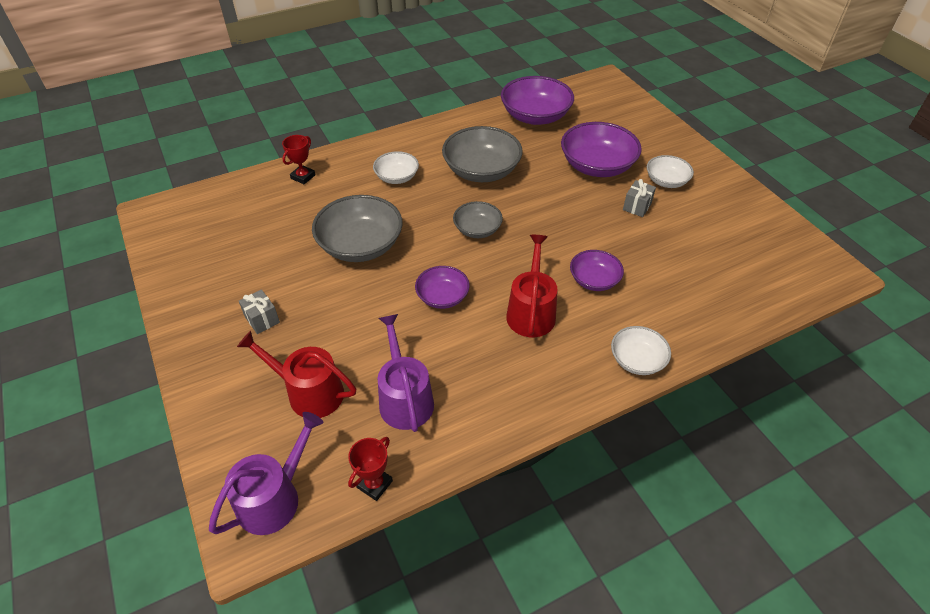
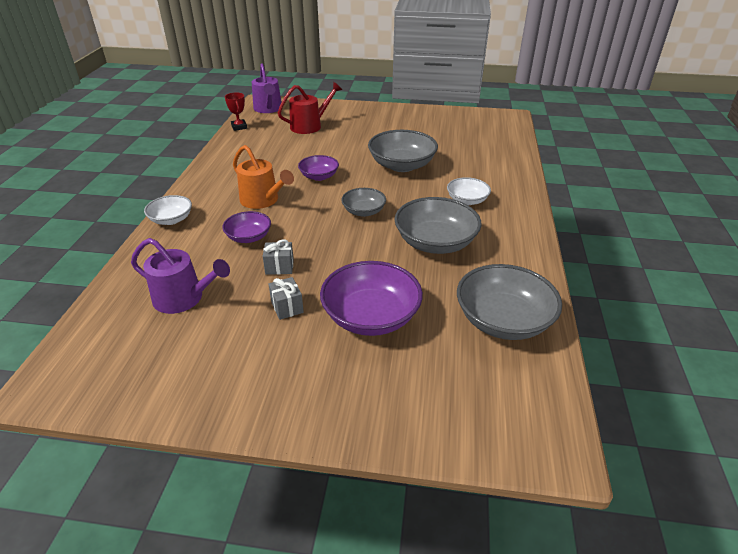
camera: 125 degrees right, 10 degrees down
grey gift [239,289,280,334] -> grey gift moved to [263,239,294,275]
red trophy [282,135,315,184] -> none
purple watering can [378,314,434,432] -> purple watering can moved to [131,238,230,314]
purple bowl [501,76,574,125] -> grey bowl [457,264,562,340]
red watering can [506,235,558,337] -> orange watering can [233,145,294,209]
white bowl [647,155,694,188] -> none

